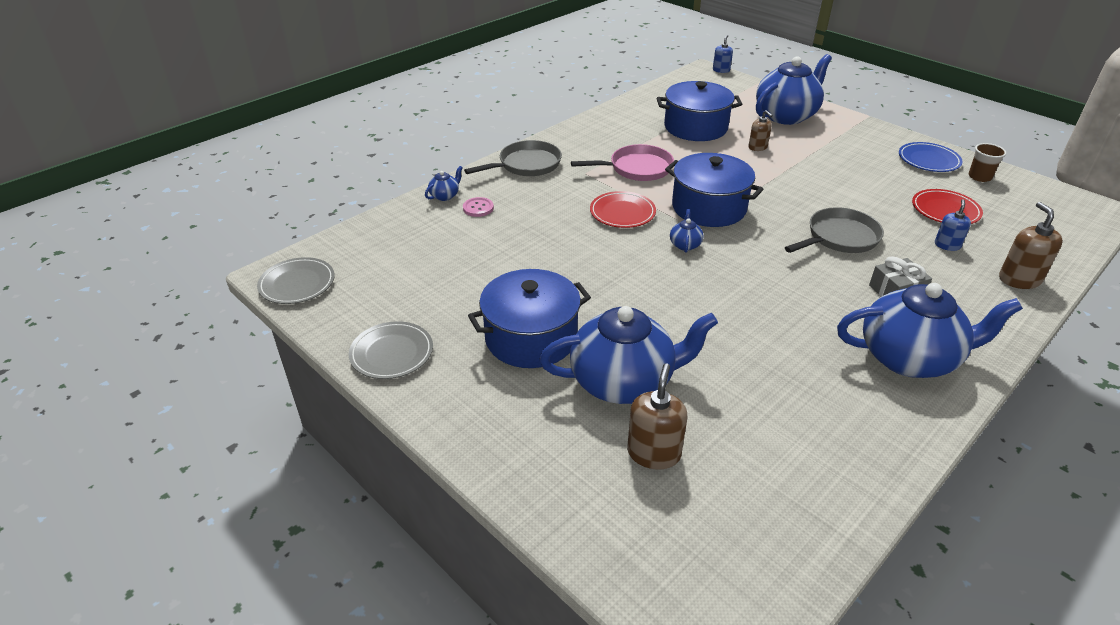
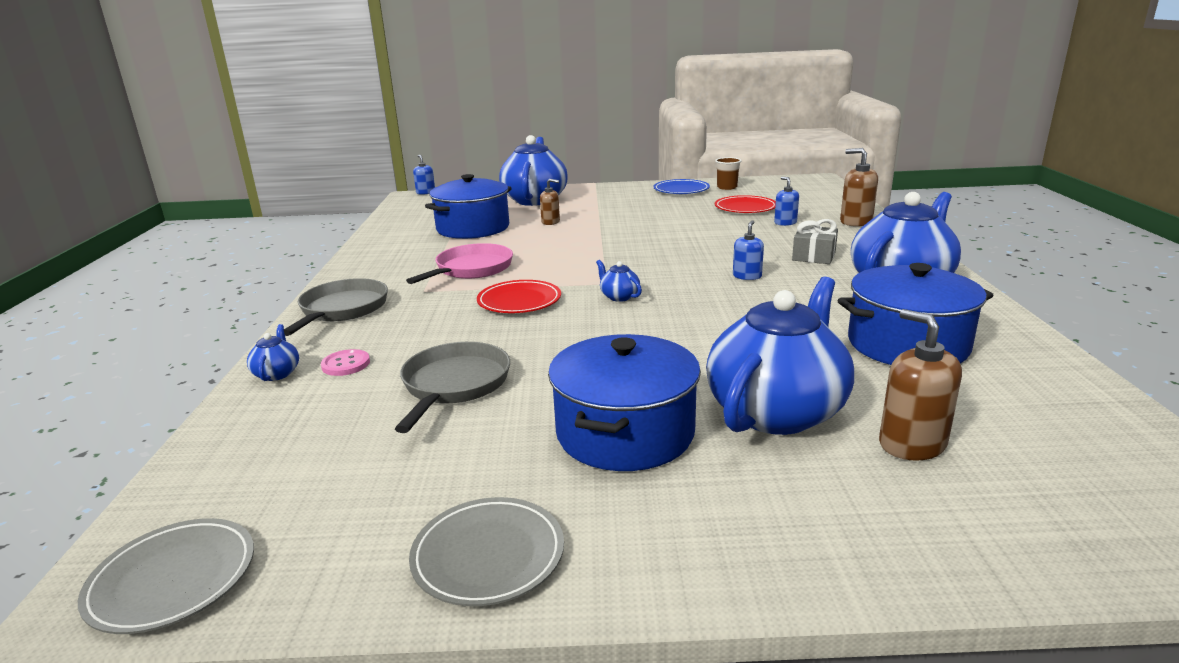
camera: 45 degrees left, 15 degrees down
blue pot [665,153,763,227] -> blue pot moved to [838,263,994,365]
grey pan [785,207,884,253] -> grey pan moved to [395,342,510,433]
none -> blue soap dispenser [733,220,764,280]

